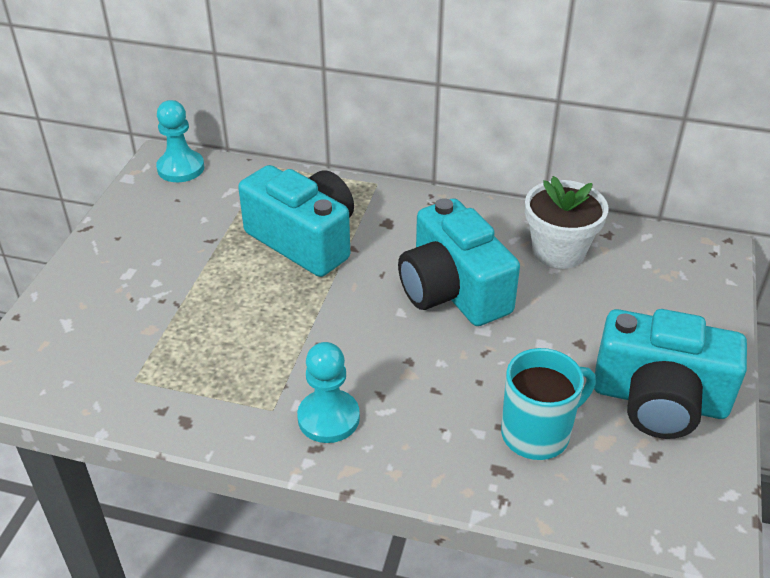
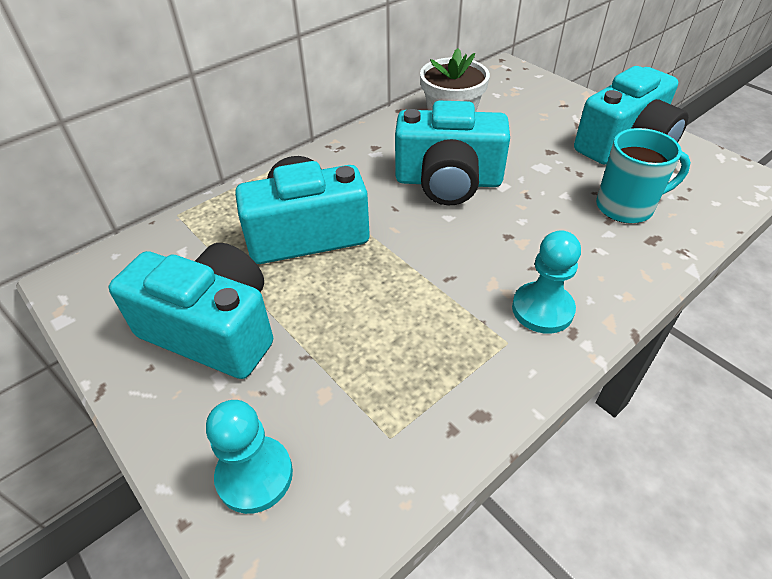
camera: 55 degrees left, 5 degrees up
turquoise pawn [156,100,204,182] -> turquoise pawn moved to [206,400,293,514]
turquoise mug [501,348,596,460] -> turquoise mug turned 75 degrees clockwise [596,128,691,223]
none -> turquoise camera [109,243,273,379]

